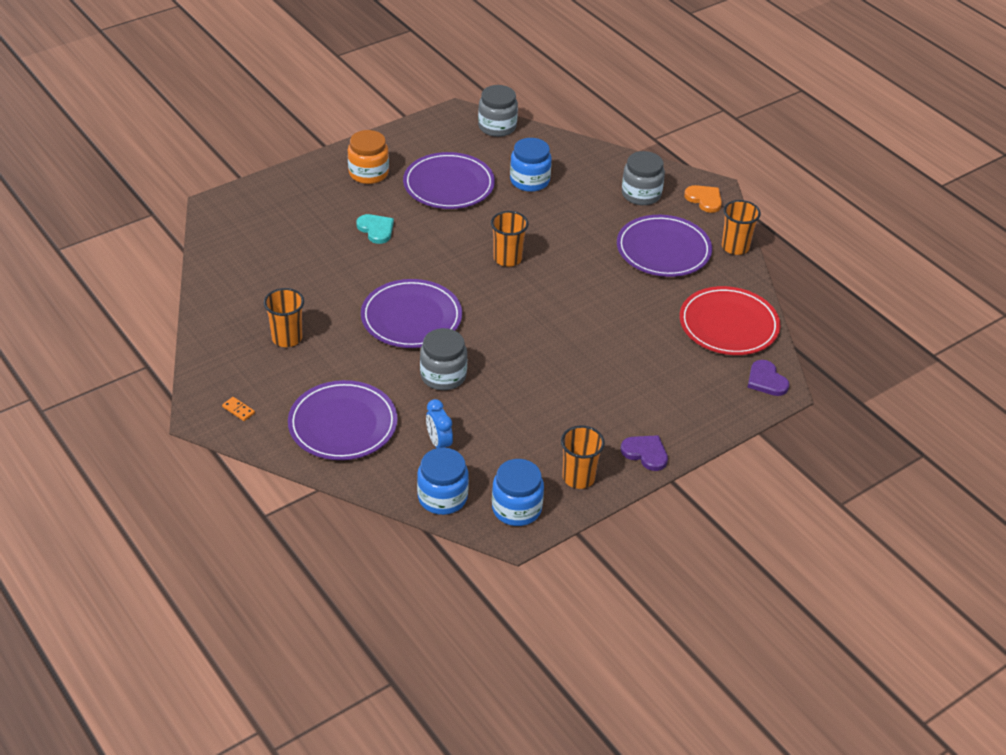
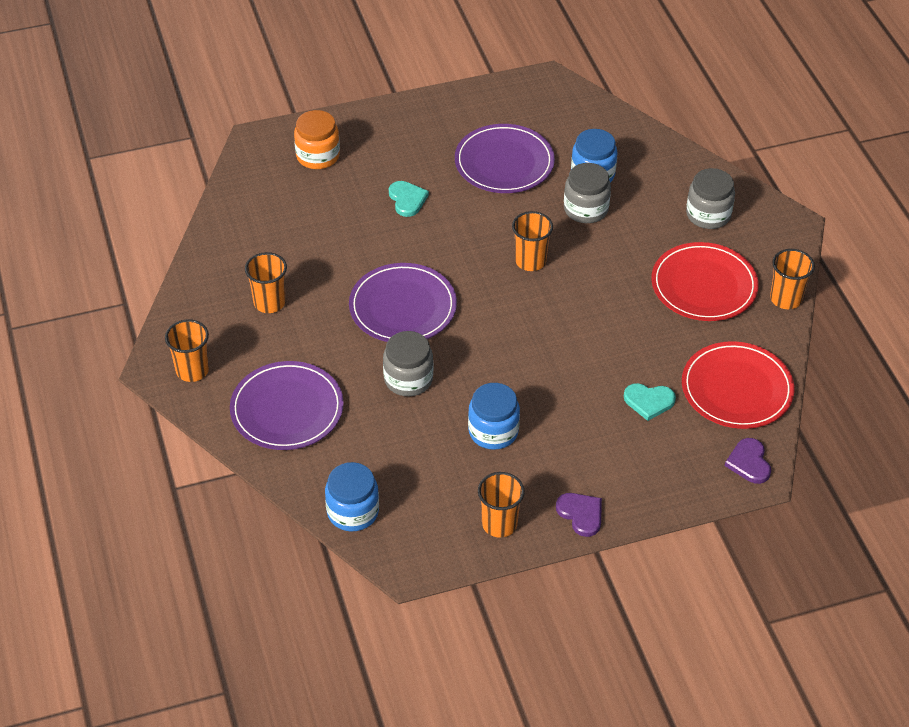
camera: 20 degrees right, 5 degrees up
orange domino [222,397,255,421] -> orange cup [165,319,209,382]
orange jar [348,130,389,184] -> orange jar moved to [294,110,340,169]
blue clock [426,399,453,448] -> none
grey jar [478,85,518,137] -> grey jar moved to [564,163,611,223]
blue jar [492,459,544,526] -> blue jar moved to [468,383,520,450]
purple plate [617,215,712,277] -> red plate [651,242,759,321]
orange heart [684,185,722,213] -> none
none -> turquoise heart [624,383,676,421]

